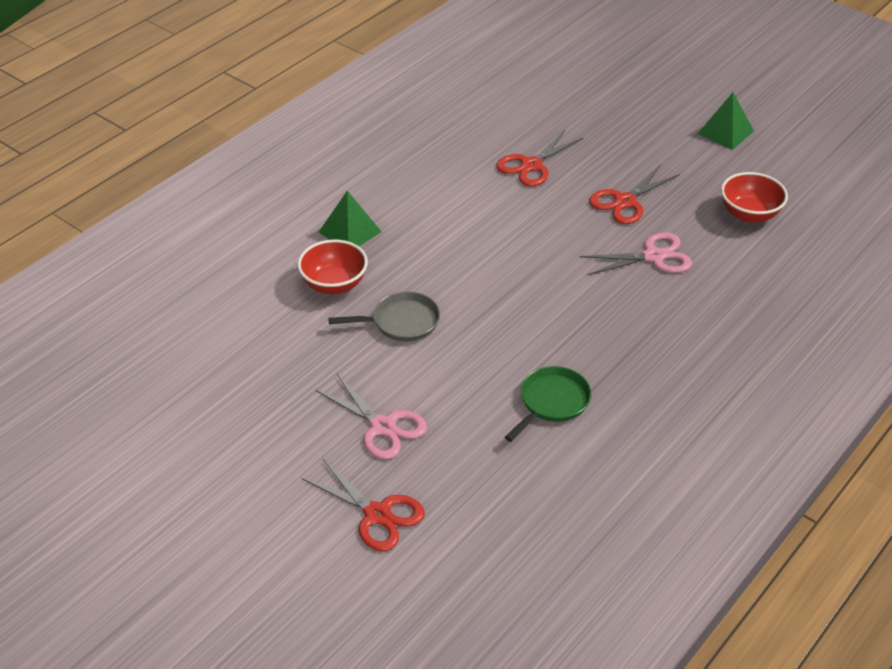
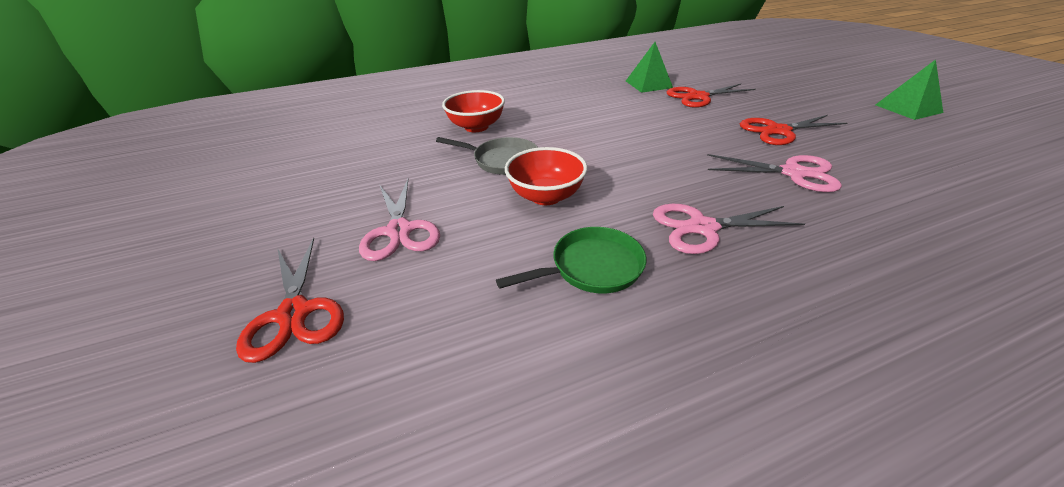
camera: 30 degrees right, 5 degrees down
green pyramid [319,191,381,246] -> green pyramid moved to [626,42,673,93]
red bowl [721,172,788,223] -> red bowl moved to [505,147,587,205]
none -> pink scissors [653,204,805,254]

